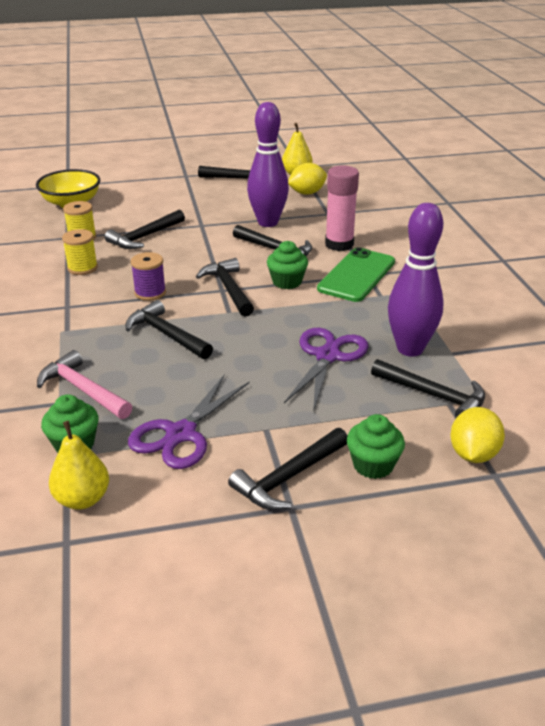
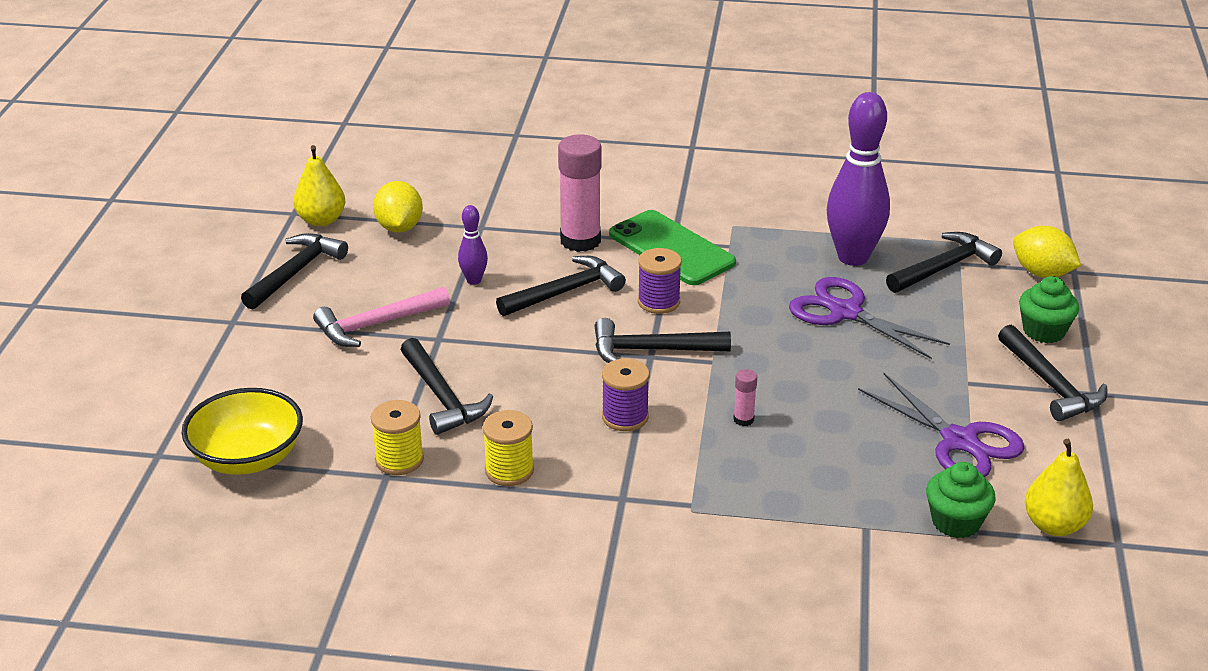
camera: 70 degrees left, 0 degrees up
pink hammer [37,350,133,419] -> pink hammer moved to [313,287,450,347]
black hammer [125,300,213,359] -> pink glue stick [733,369,757,426]
purple bowling pin [247,102,289,227] -> purple bowling pin [458,205,488,285], size x0.47
green cupcake [267,241,308,289] -> purple spool [638,248,682,314]

